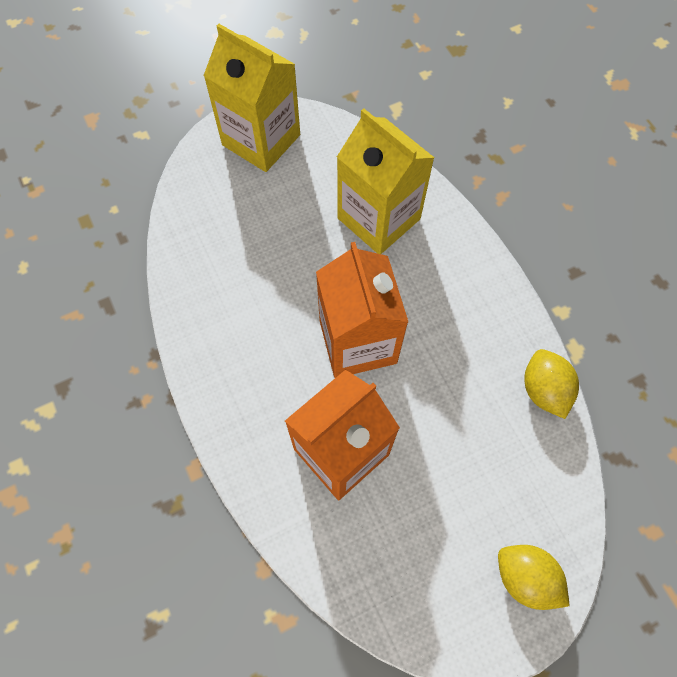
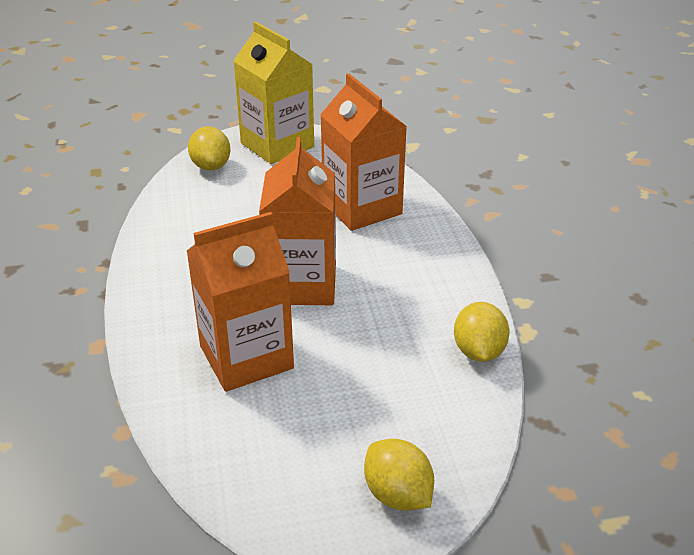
camera: 15 degrees right, 30 degrees down
yellow carton [337,108,435,254] -> orange carton [320,74,407,231]
none -> yellow lemon [188,127,230,171]

